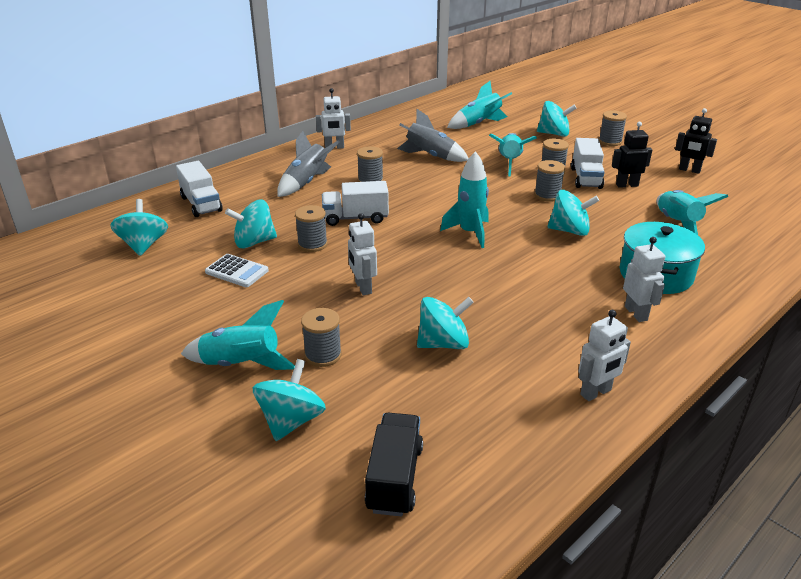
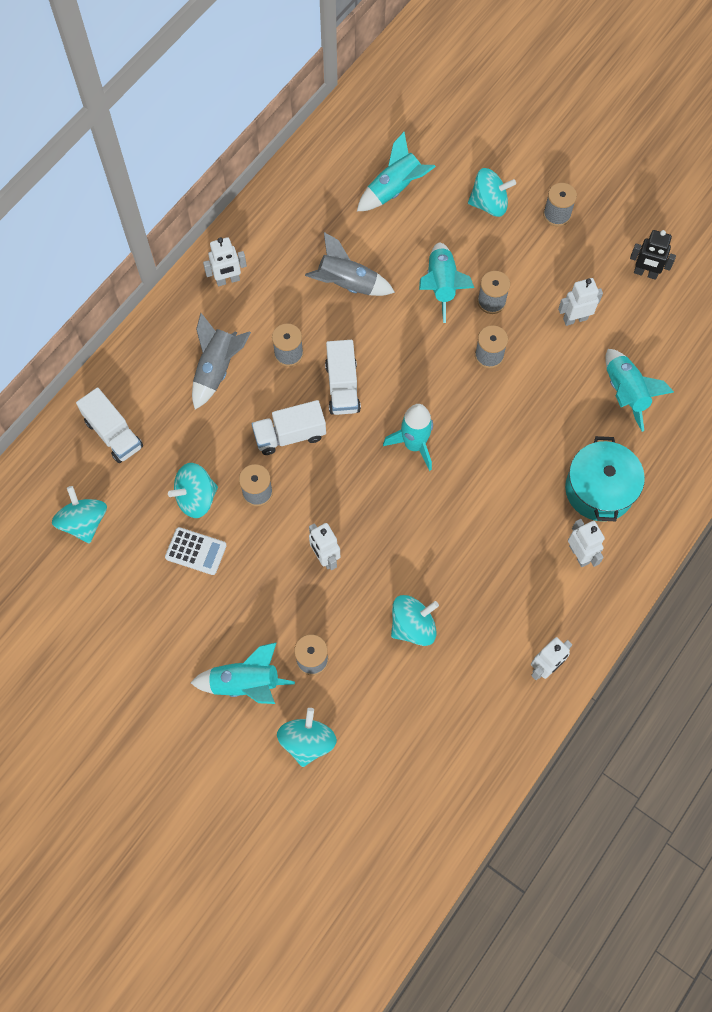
camera: 10 degrees left, 35 degrees up
black truck [365,413,423,516] -> none
turquoise spinning top [547,190,599,236] -> none
white truck [571,138,604,189] -> white truck moved to [325,340,361,415]
black robot [612,122,652,188] -> white robot [558,278,603,326]

